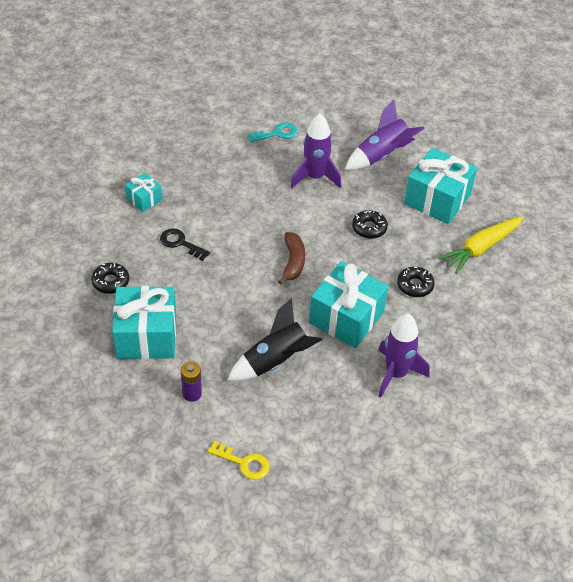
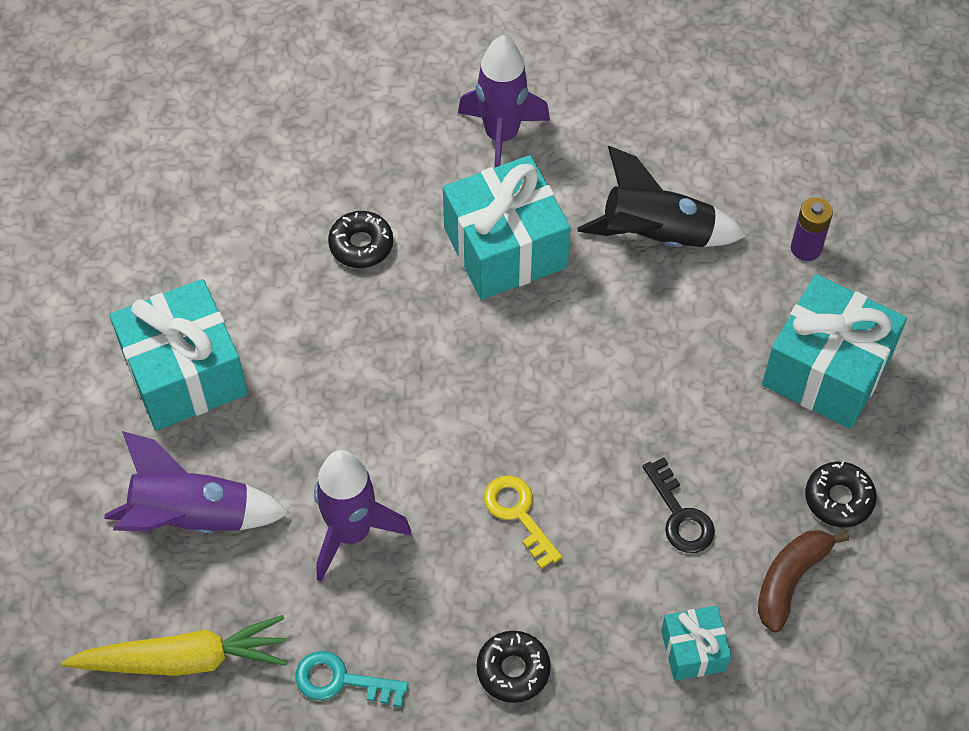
camera: 145 degrees left, 10 degrees up
yellow key [208,441,270,480] -> yellow key moved to [484,475,562,569]
brown banana [278,232,305,285] -> brown banana moved to [758,530,849,633]
black donut [352,210,388,239] -> black donut moved to [476,631,551,703]
yellow carrot [438,216,523,274] -> yellow carrot moved to [61,615,288,676]

